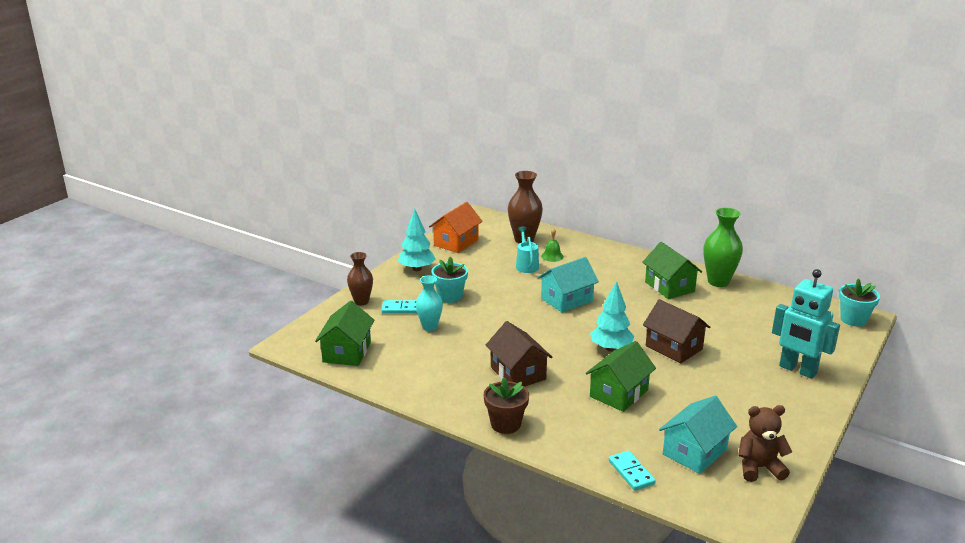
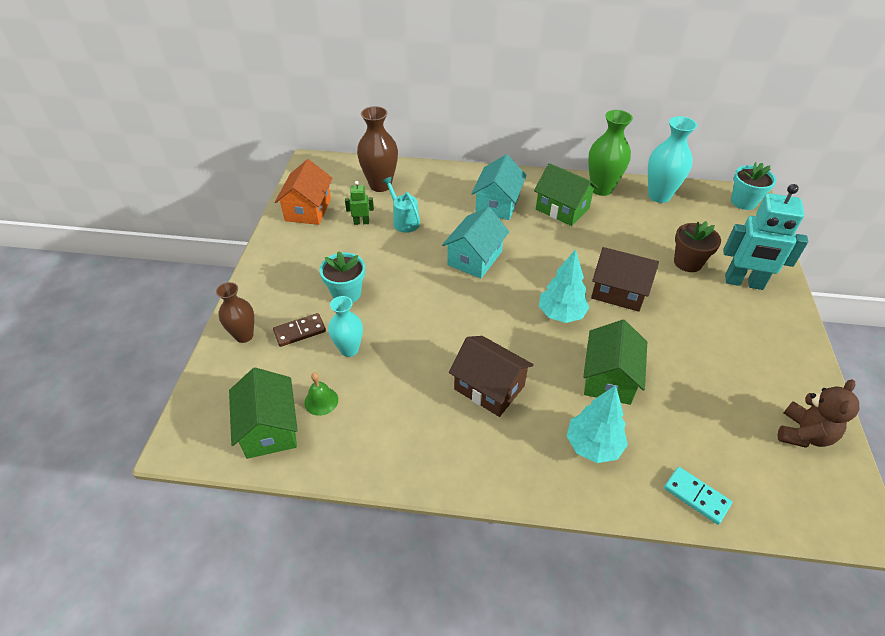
camera: 25 degrees left, 20 degrees up
turquoise domino [382,300,418,314] -> brown domino [273,313,326,347]
turquoise tree [398,209,436,271] -> turquoise tree moved to [567,385,628,463]
brown flower pot [484,377,529,434] -> brown flower pot moved to [674,221,721,272]
green bell [541,228,564,262] -> green bell moved to [304,373,338,416]
turquoise house [659,396,737,474] -> turquoise house moved to [471,154,527,220]
brown teddy bear [738,405,792,482] -> brown teddy bear turned 150 degrees clockwise [777,380,859,448]
none -> green robot [345,181,374,225]
none -> turquoise vase [648,116,697,203]

